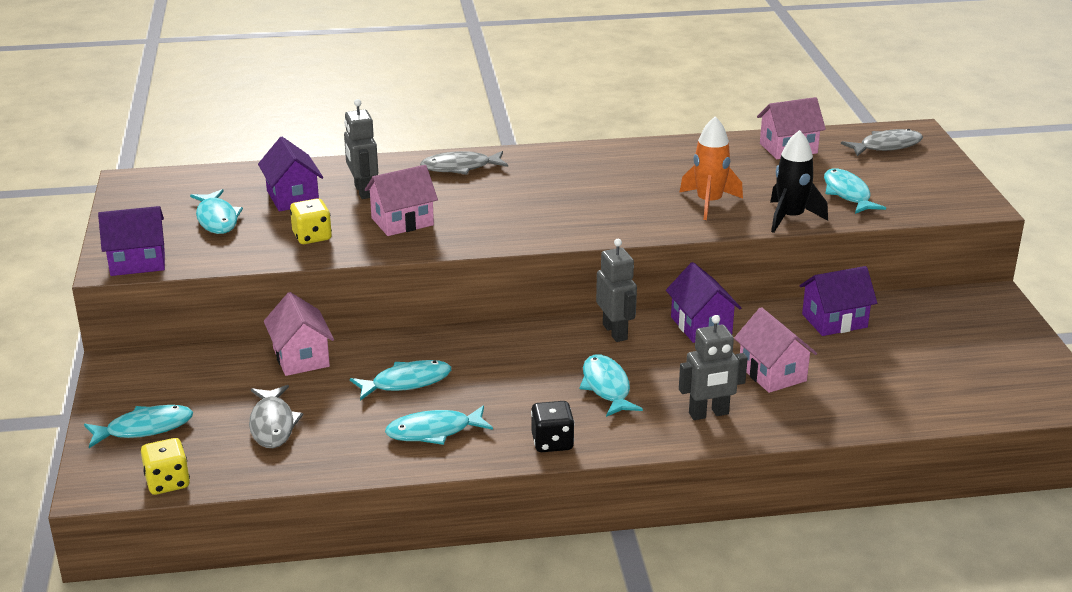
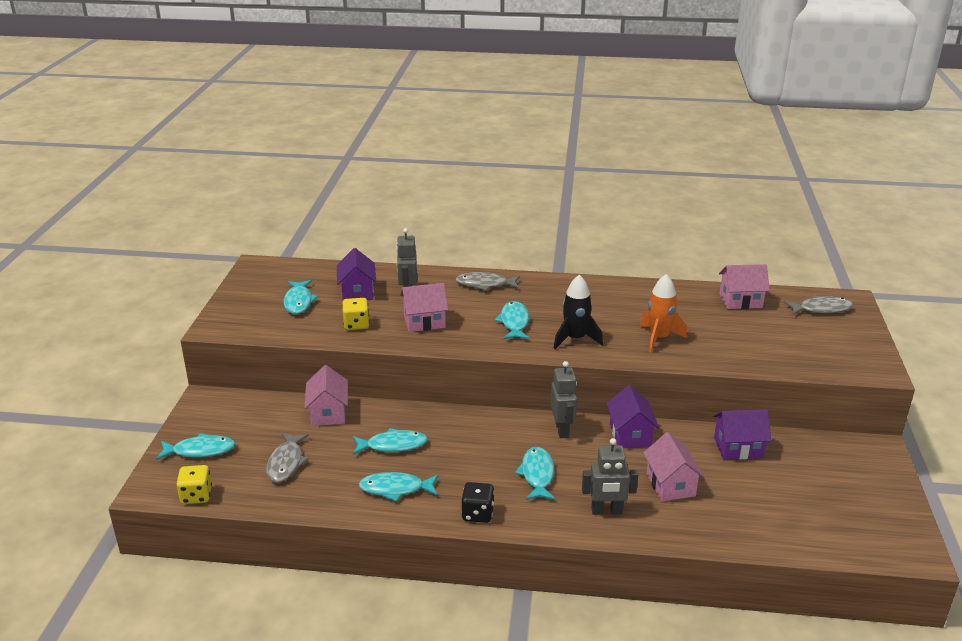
camera: 15 degrees right, 0 degrees up
purple house [98,206,165,276] -> none
black rocket [770,130,828,233] -> black rocket moved to [554,275,603,349]
turquoise fish [824,168,886,214] -> turquoise fish moved to [494,301,529,339]

